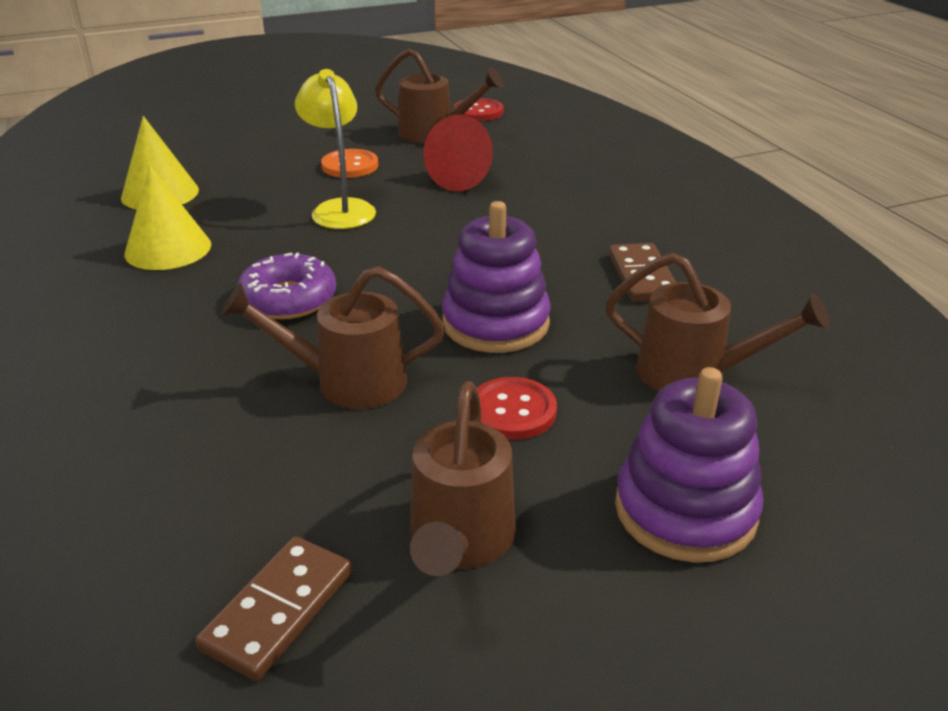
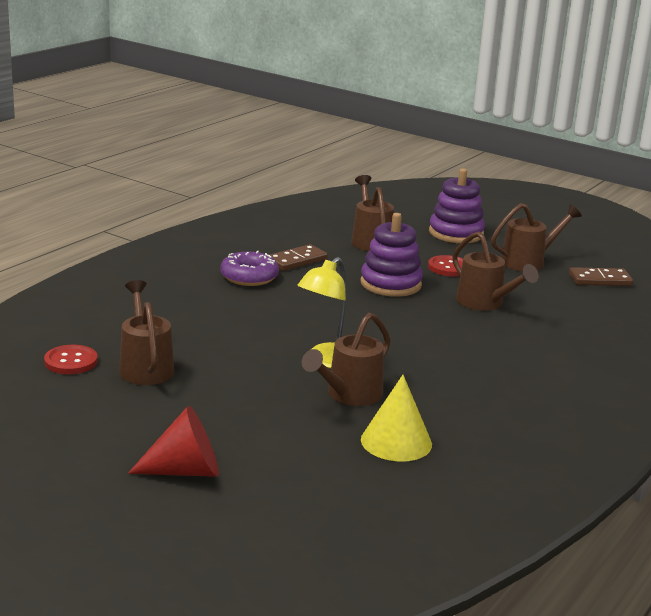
camera: 125 degrees left, 10 degrees down
yellow cone [124,165,211,270] -> none
purple donut [237,253,336,319] -> purple donut moved to [220,251,279,286]
orange button [321,149,378,178] -> none
red cone [423,114,493,191] -> red cone moved to [128,406,219,477]
none -> brown watering can [302,313,391,406]

